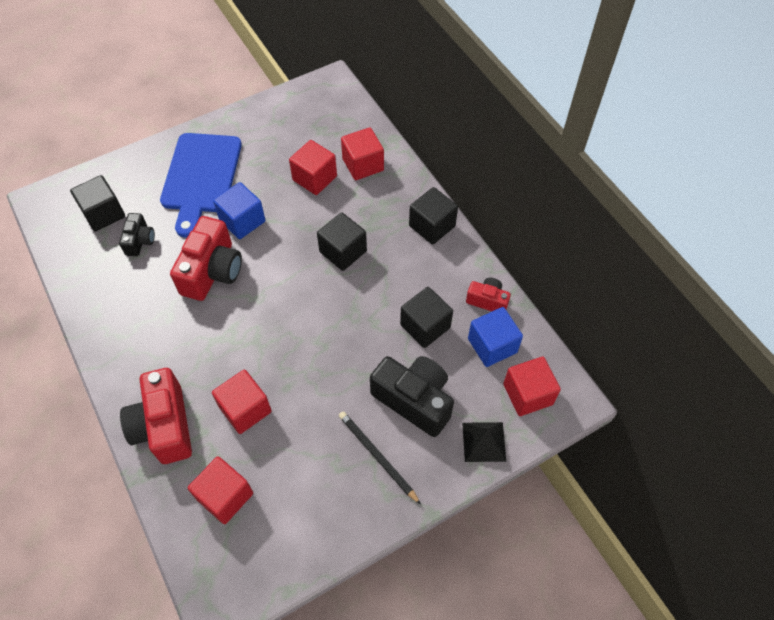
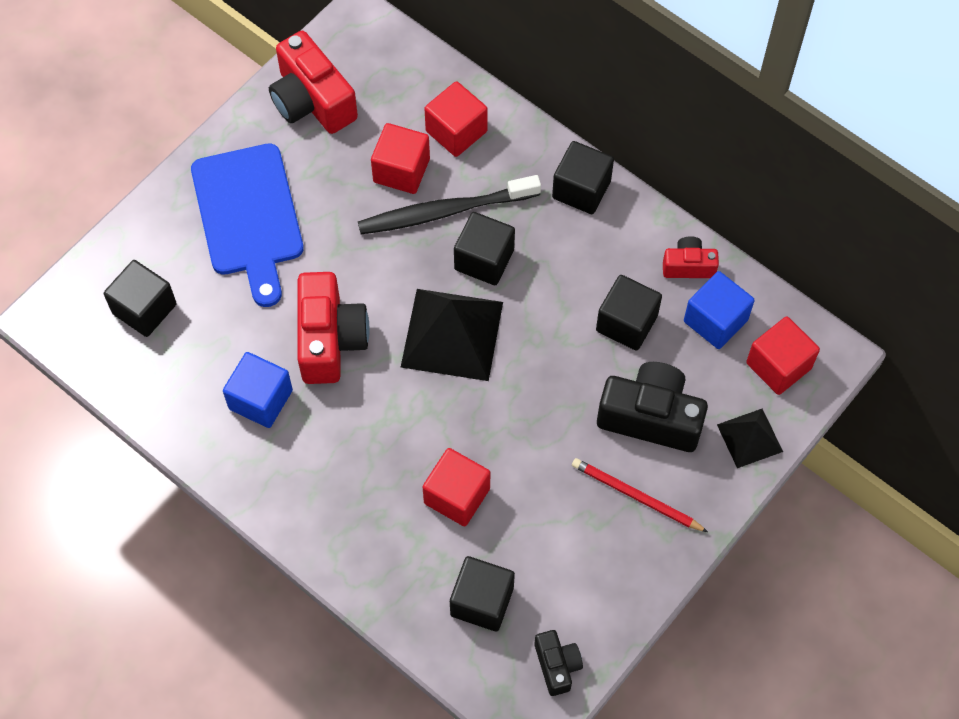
camera: 20 degrees left, 5 degrees up
black camera [119,213,155,256] -> black camera moved to [534,630,583,696]
red camera [120,368,192,464] -> red camera moved to [269,31,358,134]
red cube [188,456,253,524] -> black cube [450,556,515,631]
blue cube [213,182,265,239] -> blue cube moved to [223,352,293,428]
black pencil [339,411,421,505] -> red pencil [572,458,708,532]
none -> black toothbrush [358,175,541,234]
none -> black pyramid [401,289,503,381]

